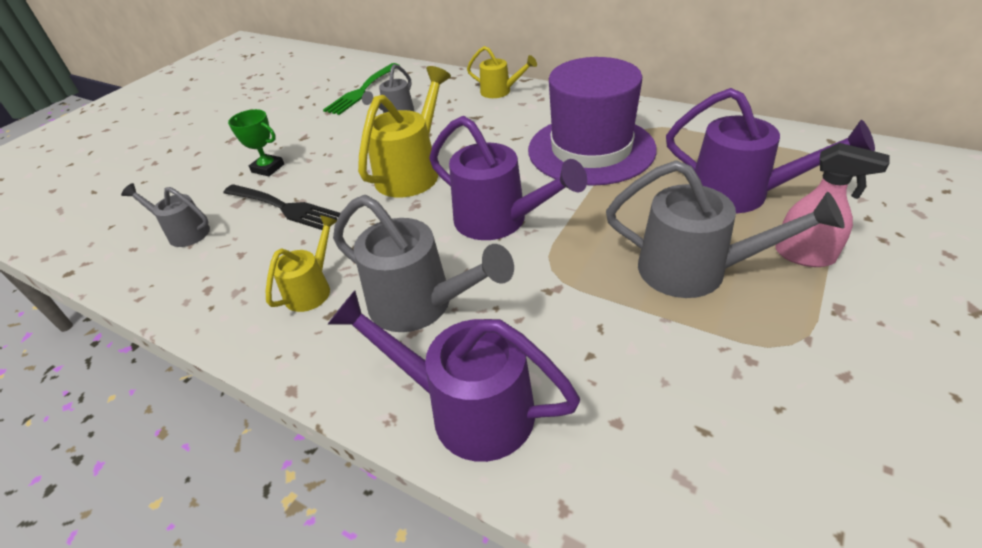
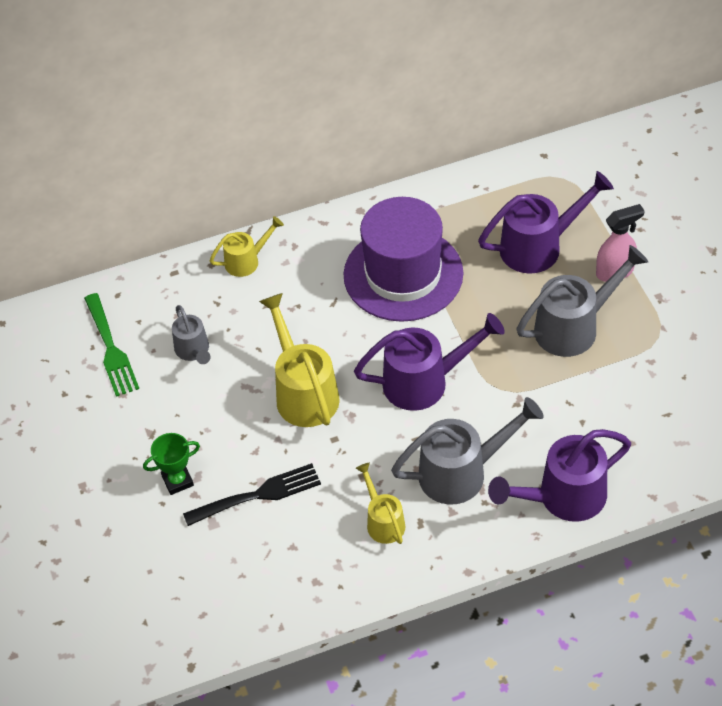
camera: 50 degrees left, 10 degrees up
grey watering can [121,183,210,247] -> none

